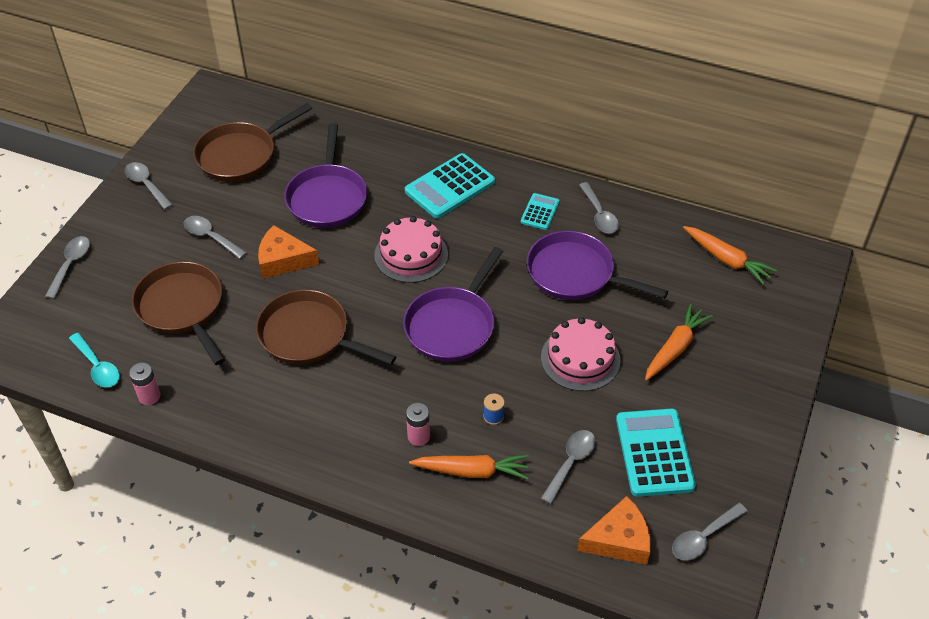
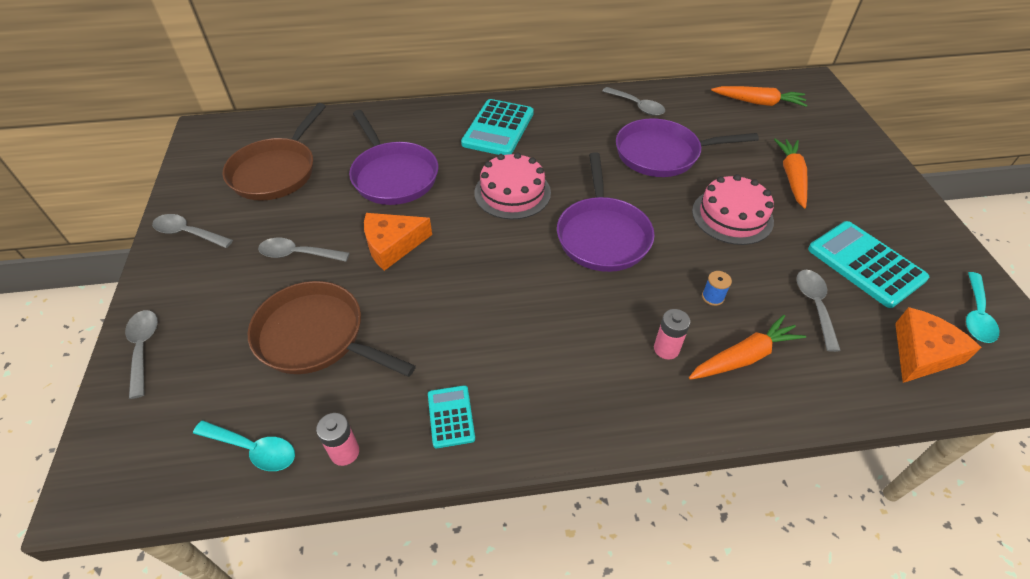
camera: 30 degrees left, 0 degrees up
brown pan [256,289,396,365] -> none
turquoise calculator [521,193,559,230] -> turquoise calculator moved to [428,385,475,448]
grey spoon [672,503,748,560] -> turquoise spoon [966,272,1000,343]

